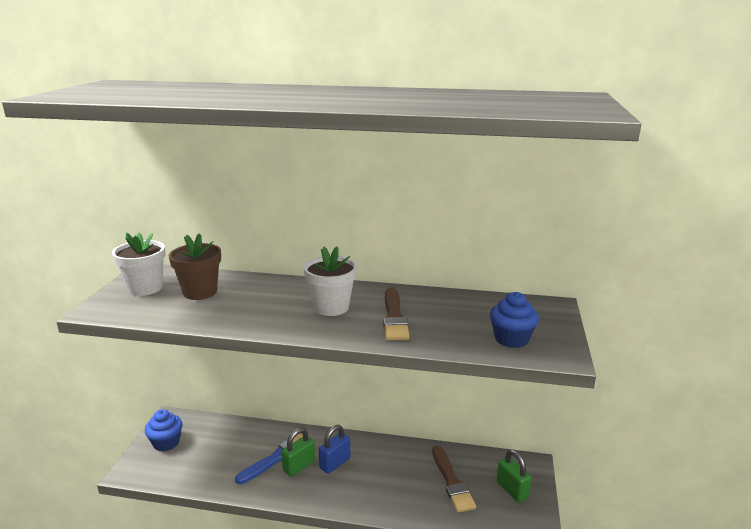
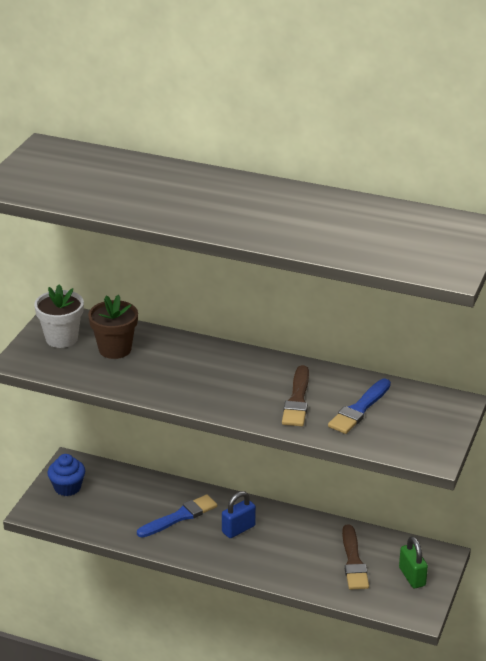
camera: 10 degrees right, 10 degrees up
green padlock [281,428,315,477] -> none
white flower pot [304,246,357,316] -> none
blue cupcake [490,292,539,348] -> none
none -> blue brush [328,379,391,434]

